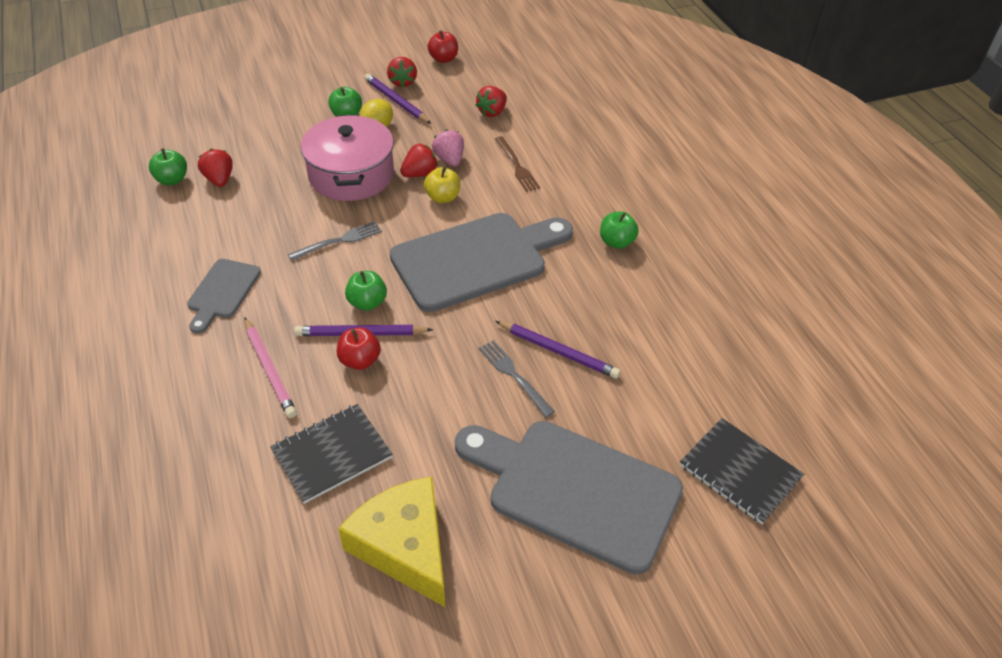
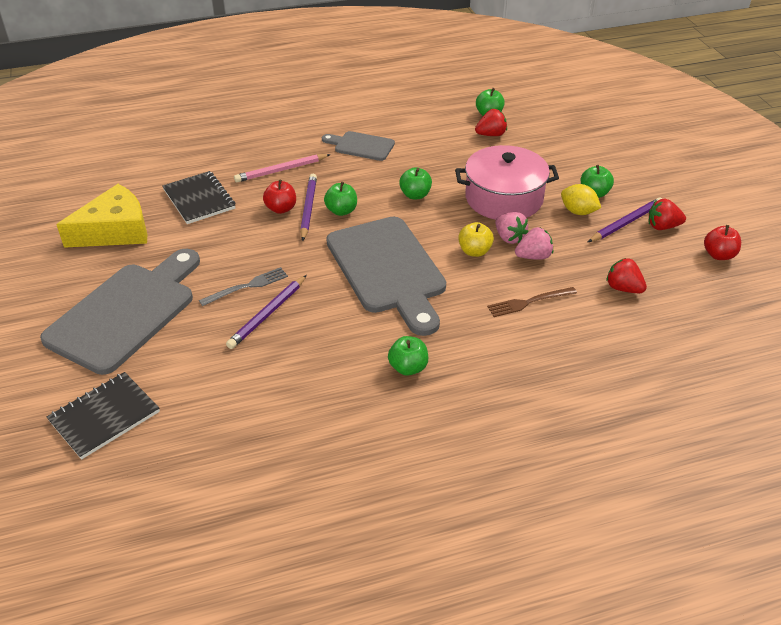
camera: 95 degrees right, 5 degrees down
grey fork [288,221,382,261] -> green apple [399,167,432,199]
red strawberry [400,144,438,177] -> pink strawberry [495,212,529,244]

